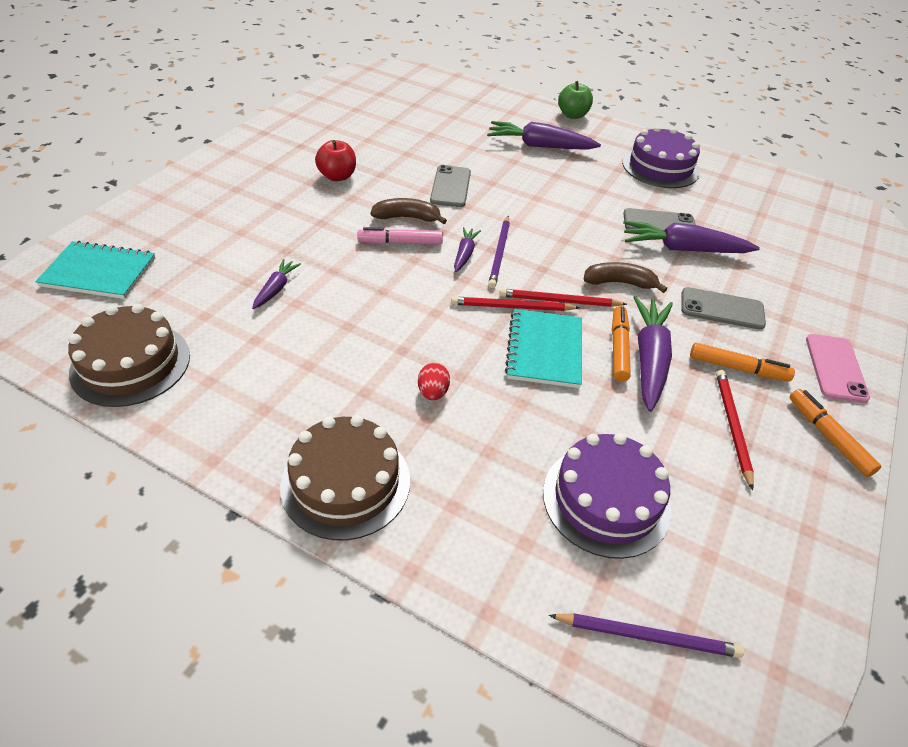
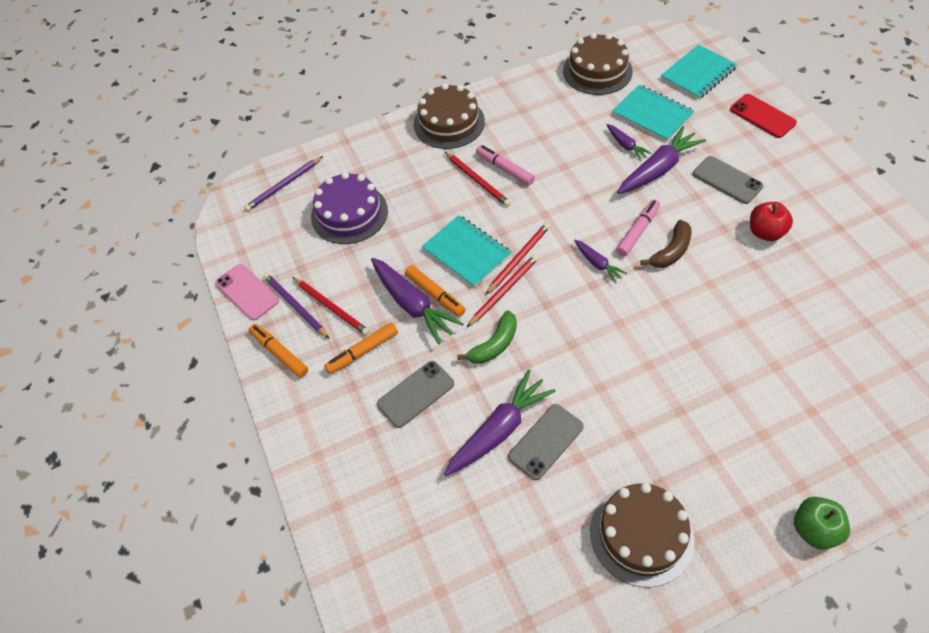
camera: 135 degrees right, 10 degrees up
red egg [418,363,450,400] -> red pencil [444,151,511,207]
grey phone [430,165,471,207] -> grey phone moved to [693,156,763,204]
purple carrot [487,121,601,150] -> purple carrot moved to [617,126,706,194]
purple pencil [488,216,510,288] -> purple pencil moved to [263,273,330,339]
brown banana [583,262,667,293] -> green banana [457,311,517,364]
purple cake [622,126,700,188] -> brown cake [590,483,695,587]
orange marker [789,389,881,477] -> orange marker turned 150 degrees counterclockwise [249,324,308,378]
pink phone [806,334,870,403] -> pink phone moved to [215,264,279,321]
none -> pink marker [476,145,535,185]
none -> turquoise notebook [612,85,695,142]
none -> red phone [730,94,797,138]

